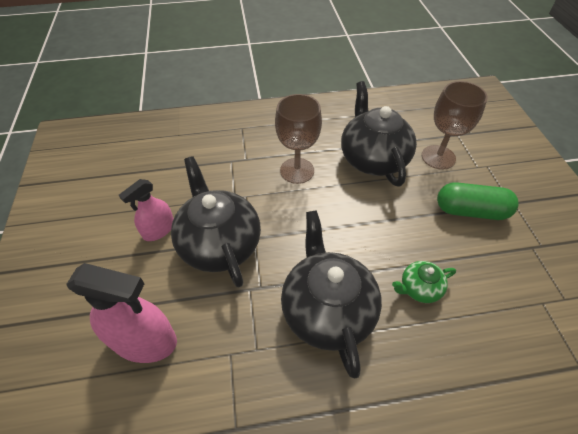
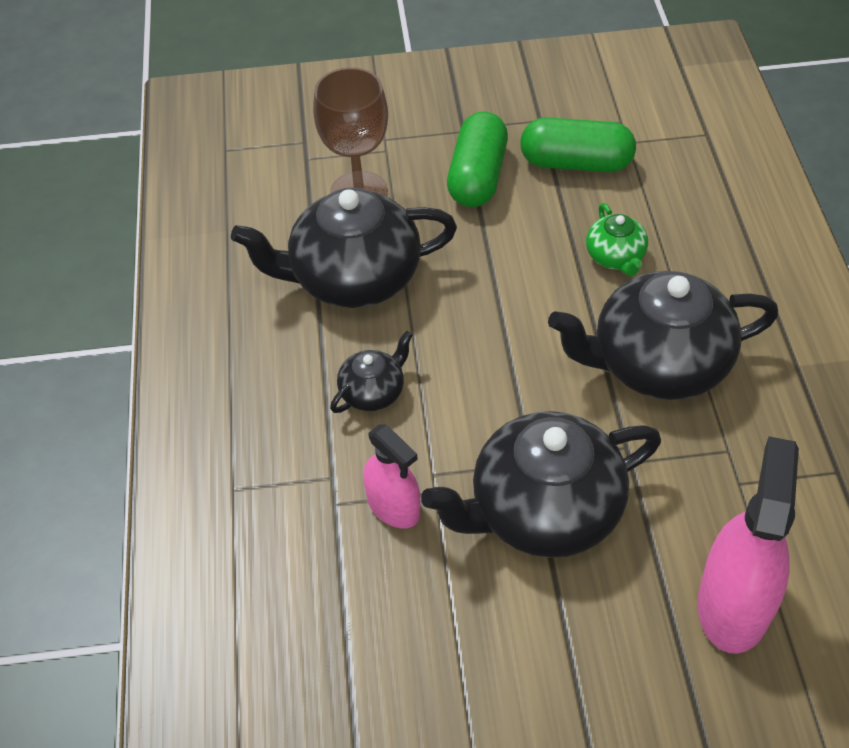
camera: 85 degrees left, 0 degrees up
pink spray bottle [119,179,174,241] -> pink spray bottle moved to [363,424,420,528]
brown goblet [275,94,322,184] -> black teapot [330,331,413,413]
none -> green capsule [520,117,636,172]

